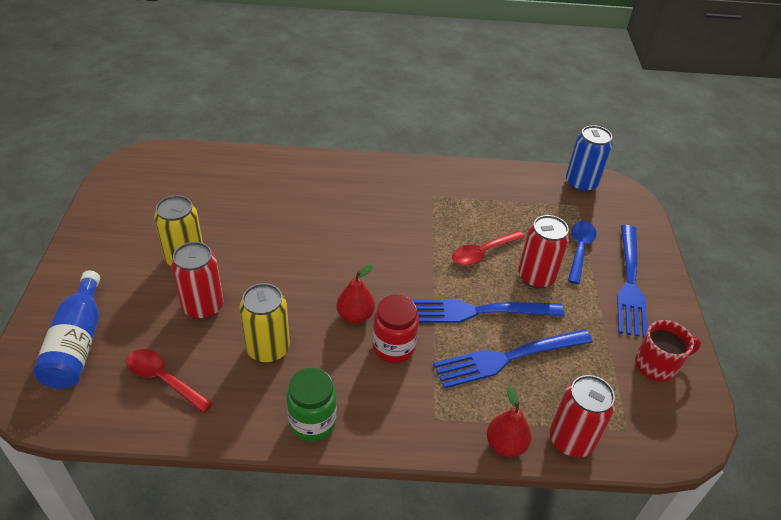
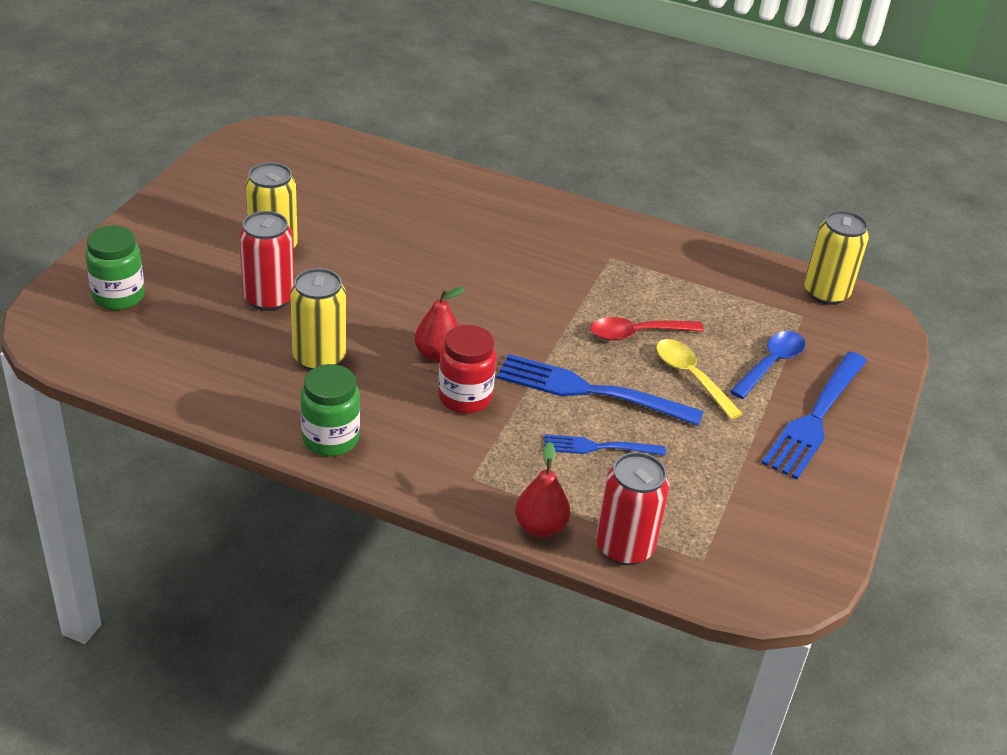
camera: 20 degrees right, 5 degrees down
blue bottle [33,270,100,389] -> green jar [85,225,145,310]
red spoon [126,349,213,413] -> none
blue fork [433,329,593,388] -> blue fork [544,434,666,456], size x0.56
red can [518,215,570,289] -> yellow spoon [656,339,743,420]
blue can [566,125,613,192] -> yellow can [804,210,869,305]
red mug [635,320,701,382] -> none

